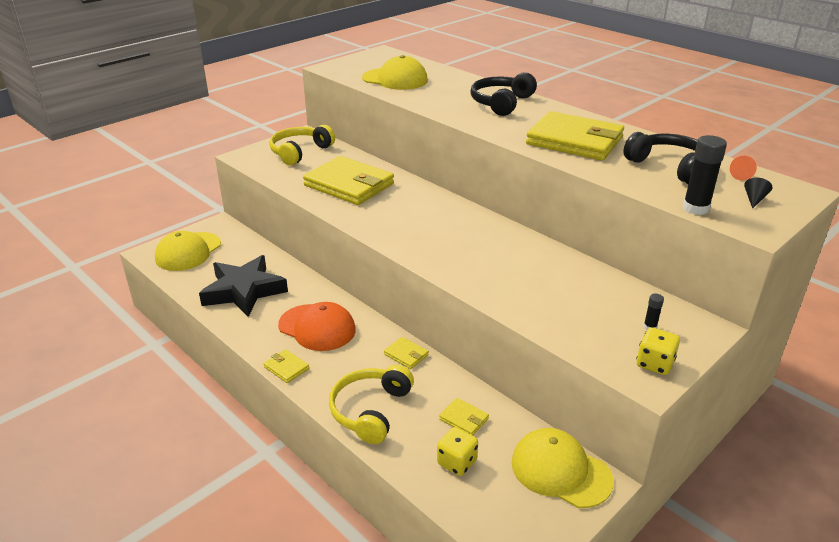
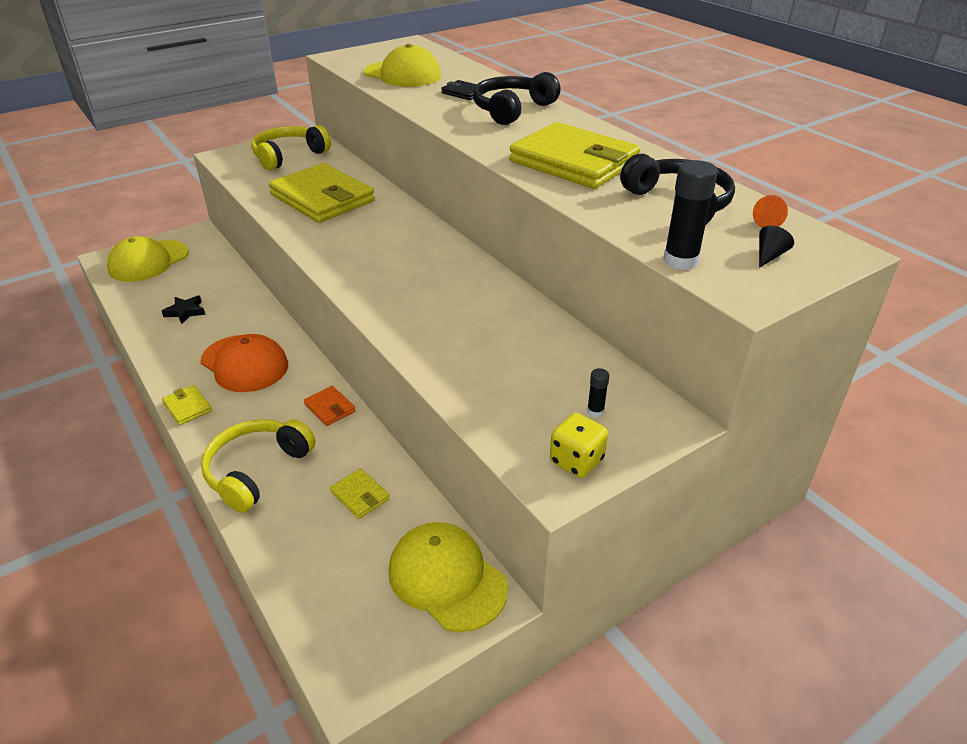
camera: 10 degrees right, 5 degrees up
black star [199,255,288,317] -> black star [162,295,205,324], size x0.42
yellow wallet [384,337,429,369] -> orange wallet [304,386,356,426]
yellow dice [437,427,478,476] -> none
none -> black wallet [441,80,486,100]

